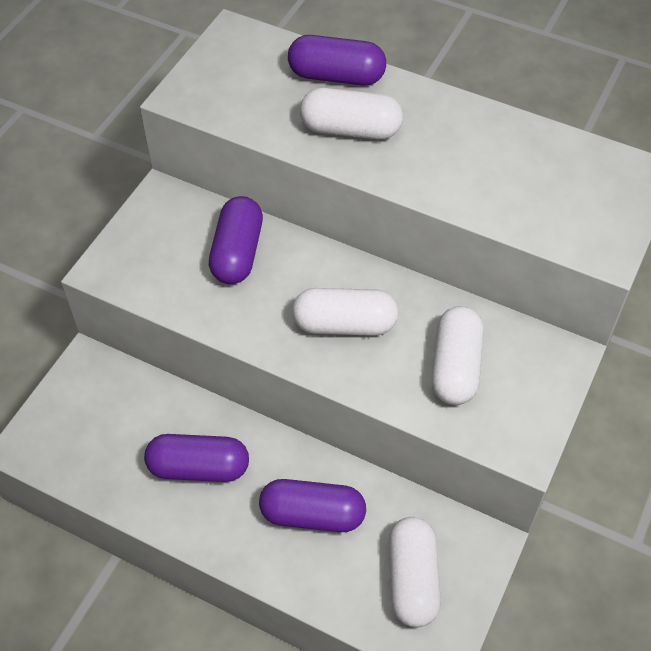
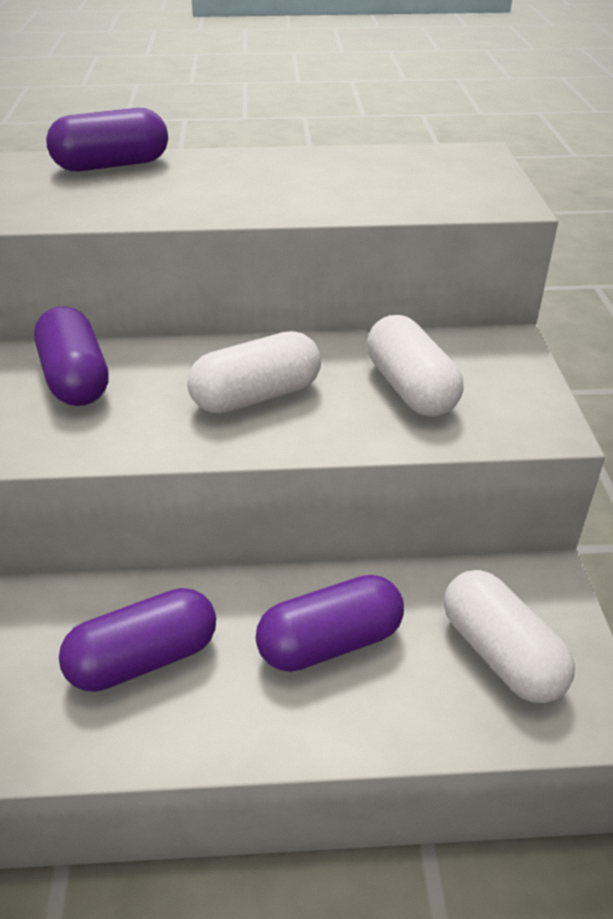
camera: 30 degrees left, 15 degrees down
white capsule [300,88,403,139] -> none

